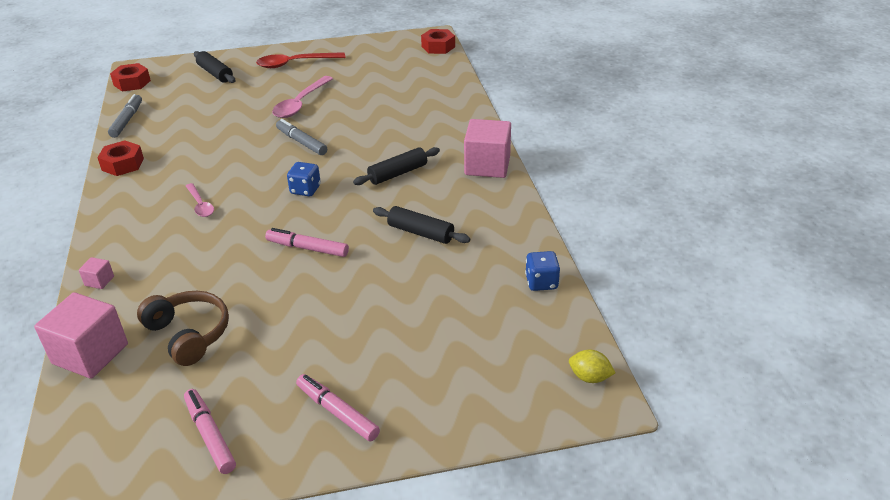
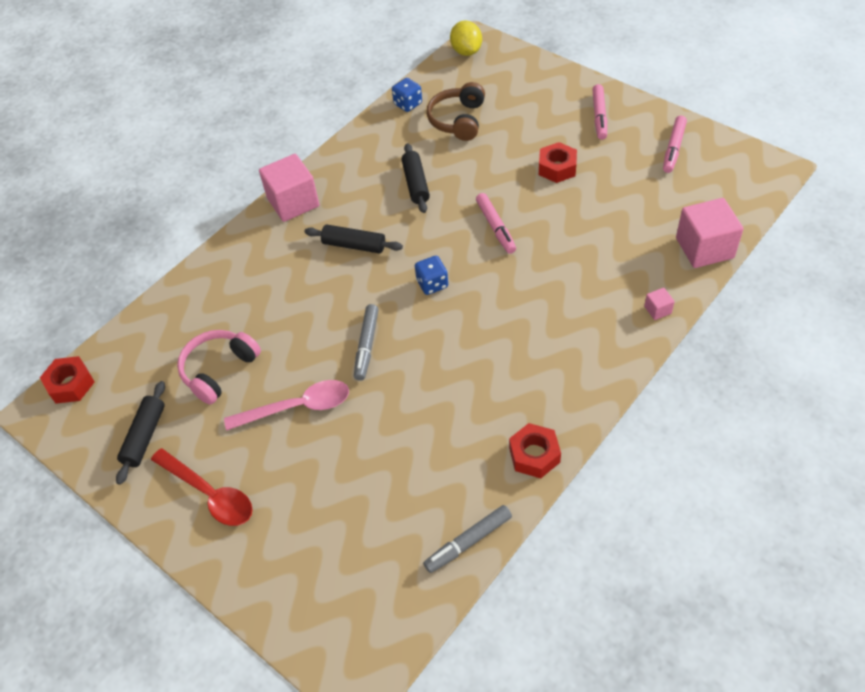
camera: 125 degrees left, 15 degrees up
red nut [110,63,151,92] -> red nut moved to [539,142,577,183]
brown headphones [137,291,229,366] -> brown headphones moved to [427,82,485,141]
pink spoon [186,183,214,217] -> none
black rolling pin [194,51,235,83] -> black rolling pin moved to [116,381,165,485]
yellow lemon [569,350,615,383] -> yellow lemon [450,20,482,56], size x1.51
none -> pink headphones [177,330,261,405]

